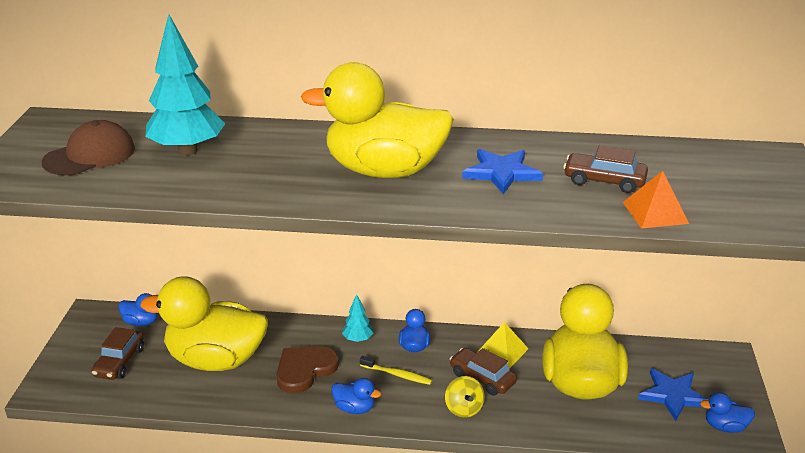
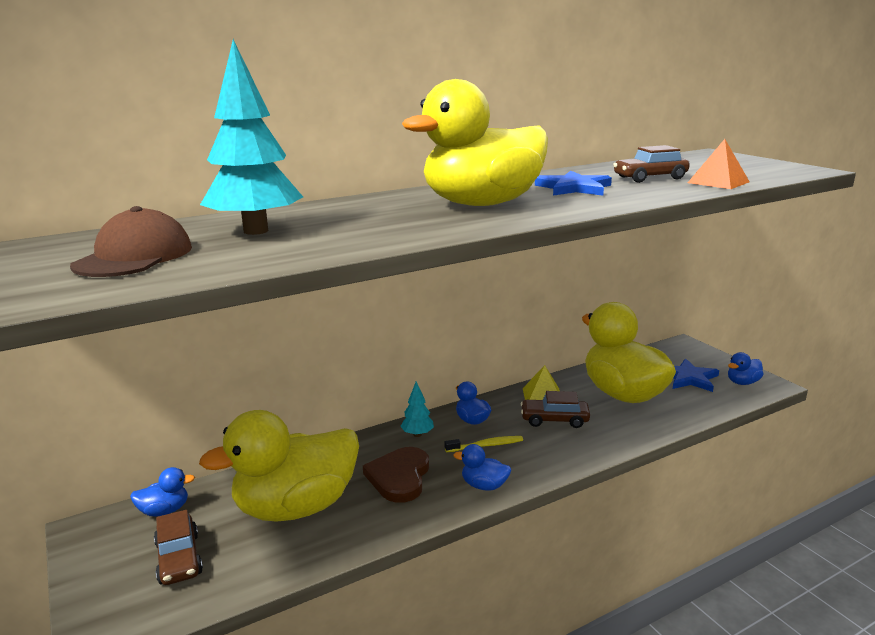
camera: 35 degrees left, 10 degrees down
blue duck [331,378,381,414] -> blue duck turned 150 degrees counterclockwise [453,444,511,491]
yellow spinning top [445,376,485,418] -> none

